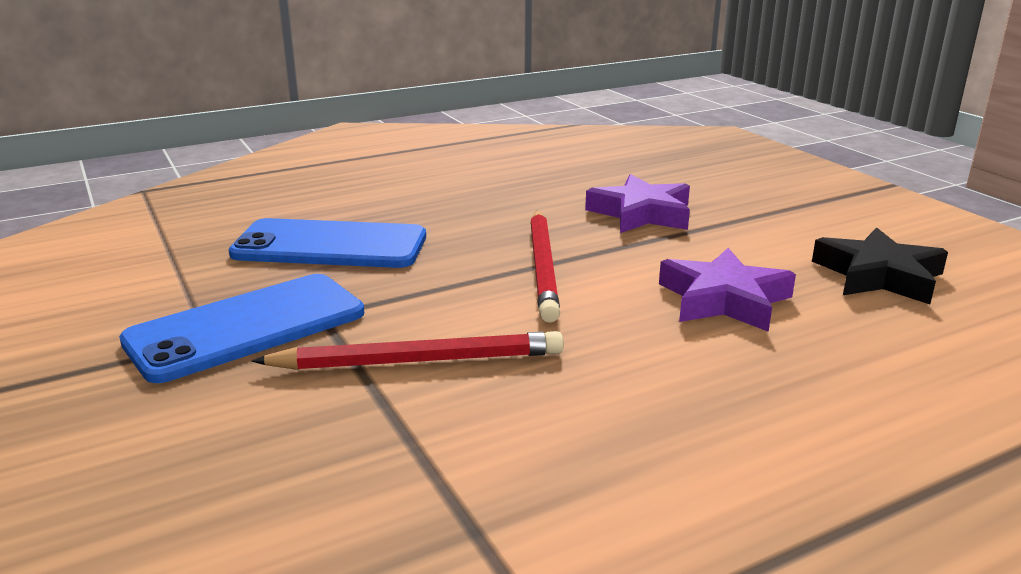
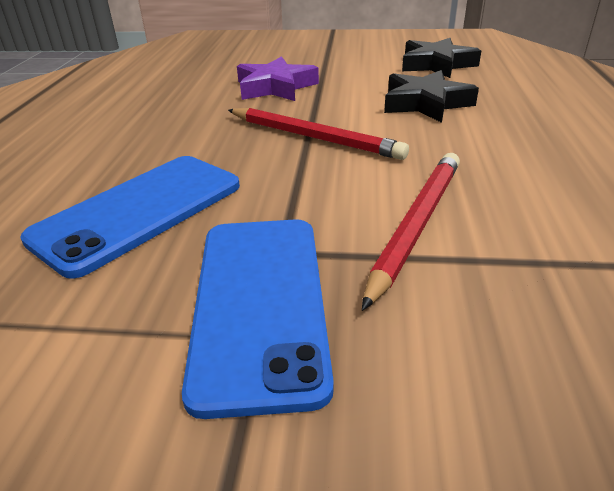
camera: 55 degrees left, 10 degrees up
purple star [659,248,796,332] -> black star [384,70,479,123]

